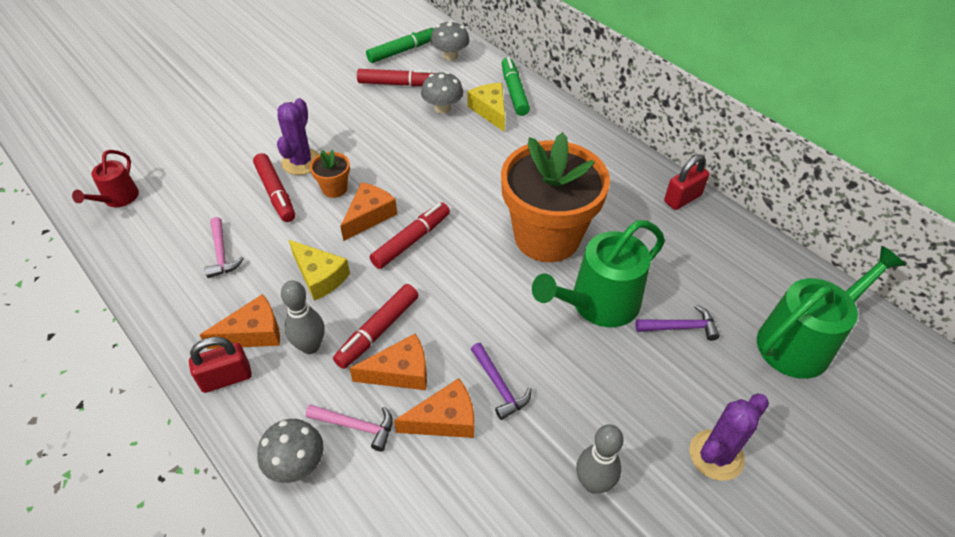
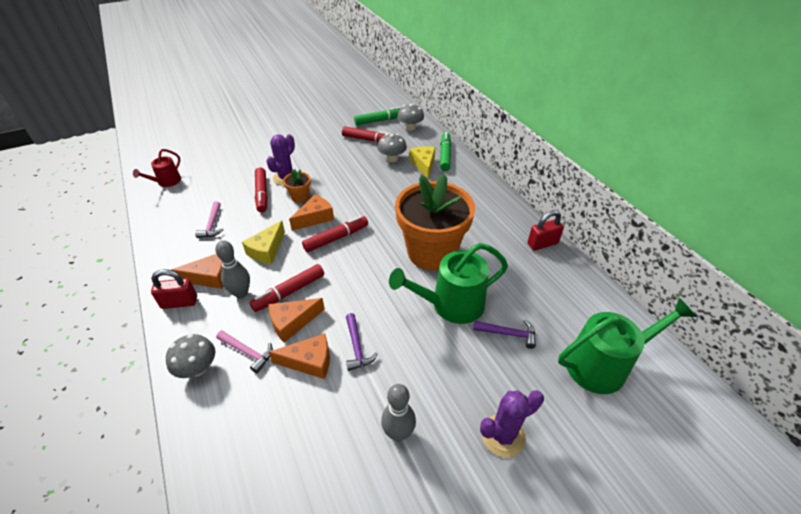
camera: 15 degrees right, 5 degrees down
yellow cheese [289,240,350,301] -> yellow cheese turned 60 degrees clockwise [242,221,285,264]
orange cheese [349,334,427,390] -> orange cheese turned 150 degrees clockwise [268,298,325,342]

